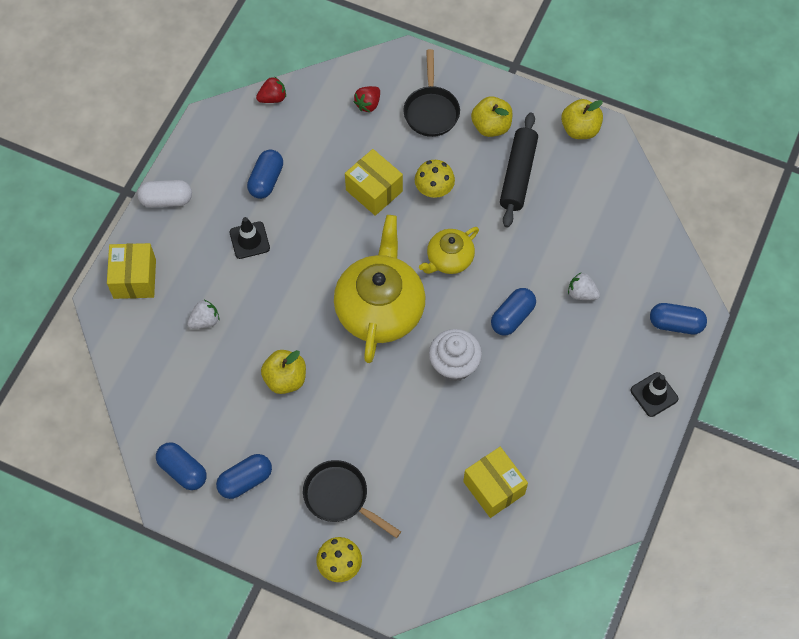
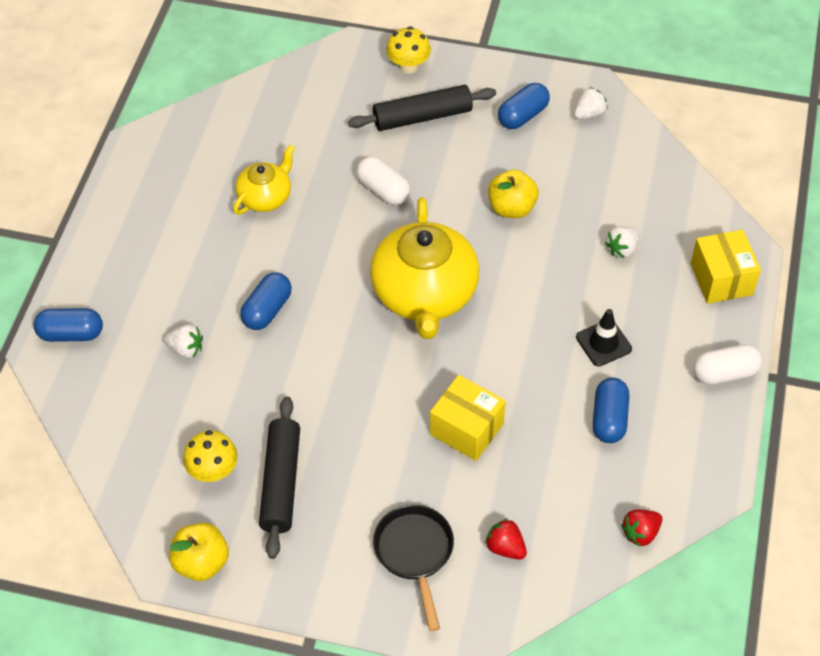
camera: 170 degrees right, 10 degrees down
blue capsule [156,442,206,490] -> white strawberry [574,87,608,120]
black pan [303,460,401,538] -> black rolling pin [348,85,496,131]
red strawberry [354,86,380,112] -> red strawberry turned 75 degrees counterclockwise [485,518,527,560]
yellow mushroom [415,160,455,198] -> yellow mushroom moved to [183,430,238,482]
yellow teapot [419,227,479,274] -> yellow teapot moved to [233,145,295,215]
white cupcake [429,329,482,381] -> none
yellow box [463,447,528,518] -> none
yellow apple [471,96,512,137] -> none
black traffic cone [631,372,678,417] -> none
none -> white capsule [356,156,410,205]

